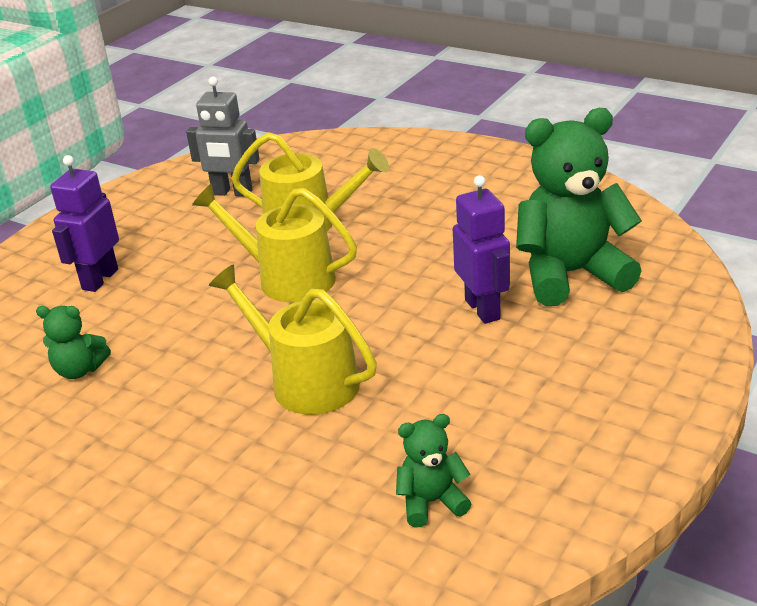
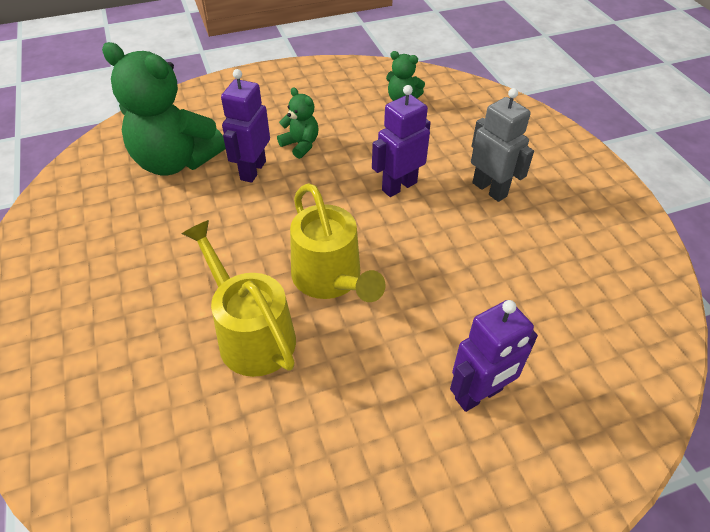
camera: 145 degrees left, 15 degrees up
green teddy bear [36,306,111,379] -> green teddy bear moved to [277,87,318,159]
grey robot [186,77,260,197] -> grey robot moved to [471,88,534,202]
yellow watering can [209,264,377,415] -> purple robot [372,85,431,197]

